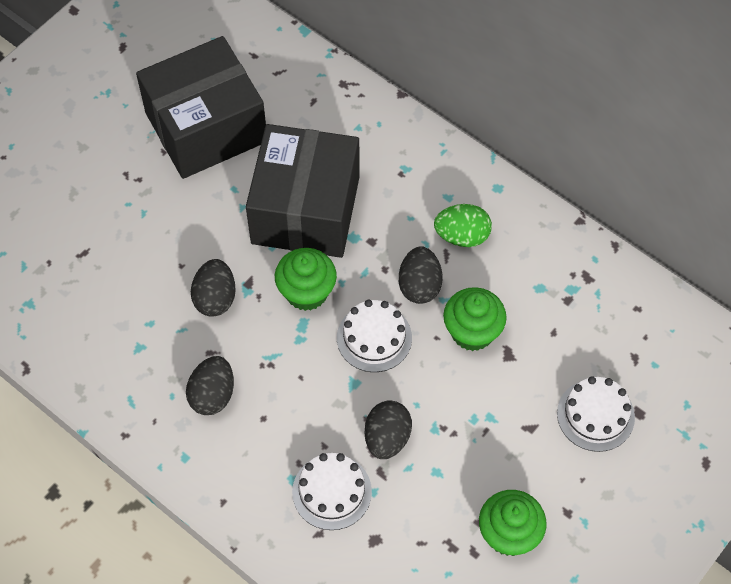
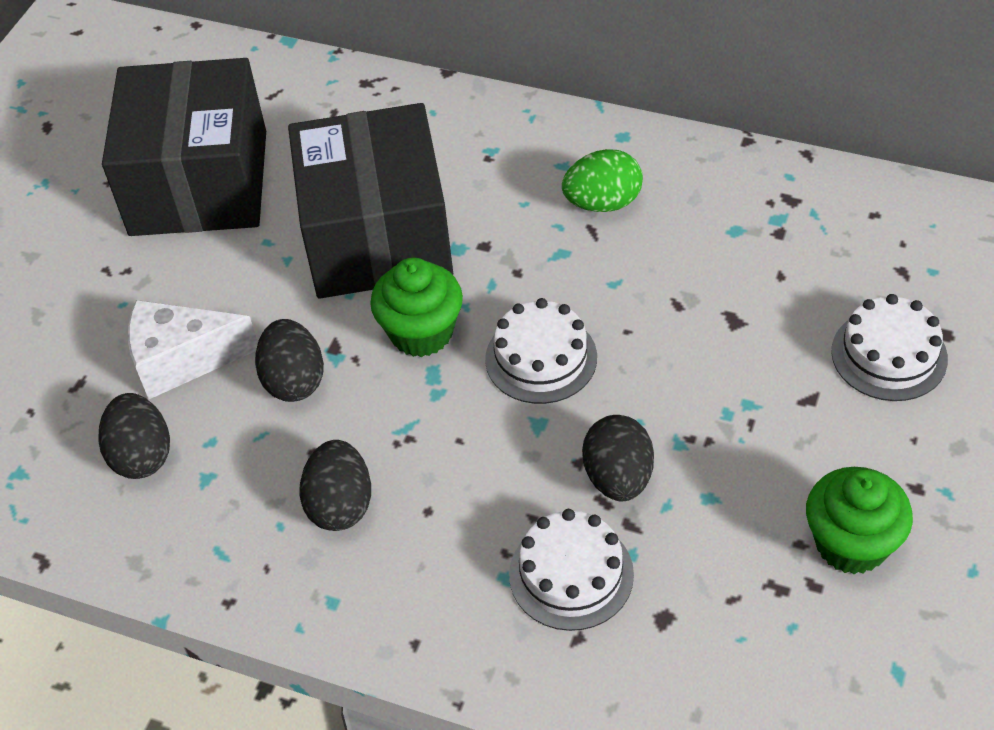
camera: 15 degrees left, 10 degrees down
black box [136,36,266,179] -> black box turned 45 degrees counterclockwise [102,58,266,236]
black egg [399,246,443,304] -> black egg moved to [98,393,170,479]
green cupcake [443,287,507,351] -> none
none -> white cheese [128,300,258,399]

